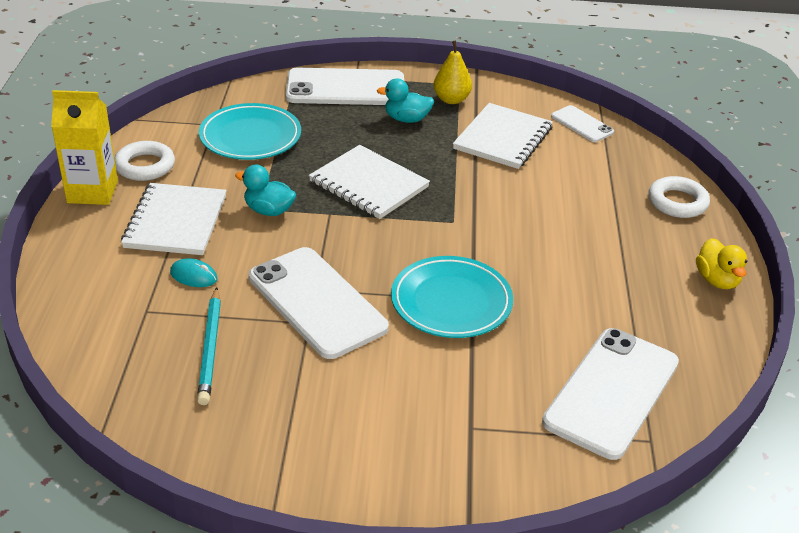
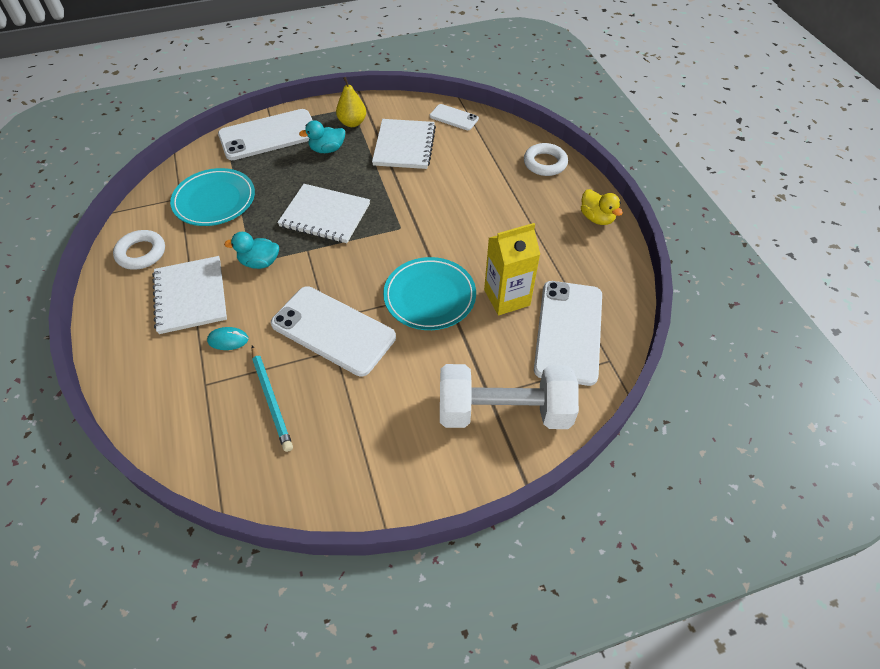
camera: 20 degrees left, 15 degrees up
yellow carton [51,90,118,205] -> yellow carton moved to [484,223,540,315]
none -> white dumbbell [440,364,579,429]

